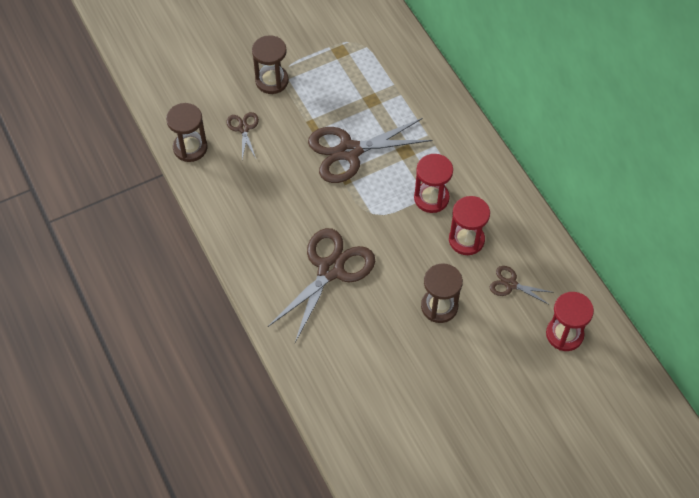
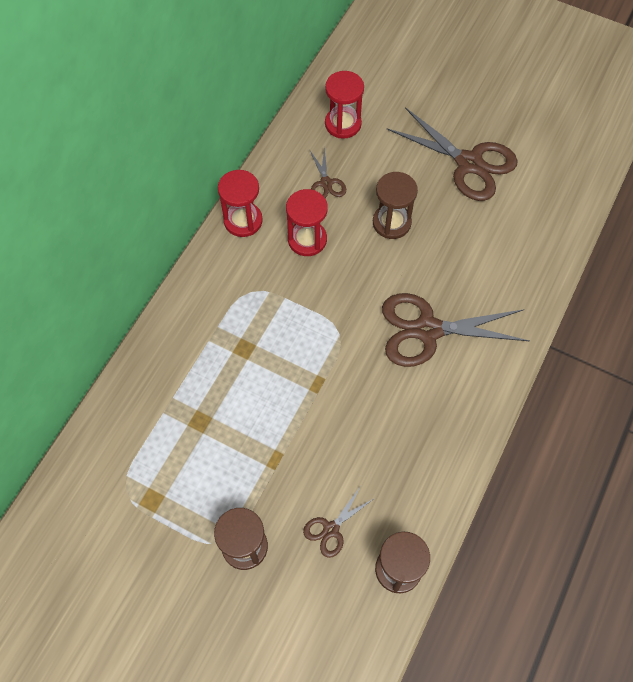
camera: 125 degrees left, 5 degrees up
brown scissors [308,118,433,183] -> brown scissors moved to [387,107,517,201]
red hourglass [414,154,453,213] -> red hourglass moved to [218,170,263,237]

